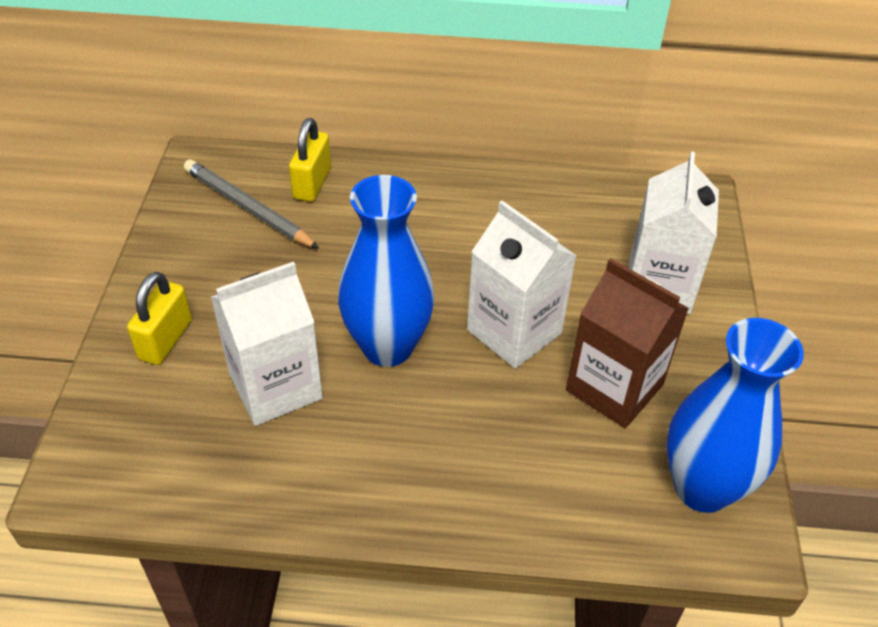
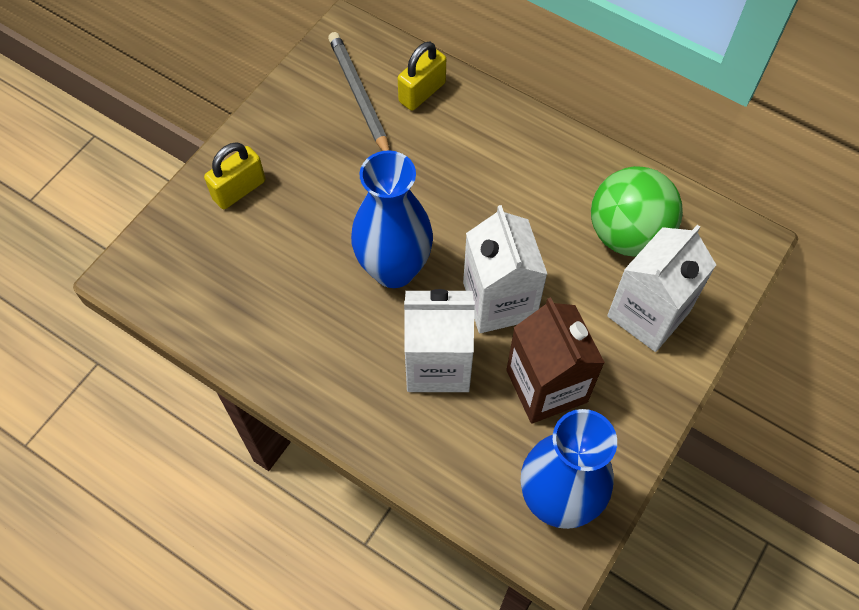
camera: 30 degrees right, 15 degrees up
white carton [211,262,323,426] -> white carton moved to [404,289,475,392]
none -> green ball [591,166,683,257]

